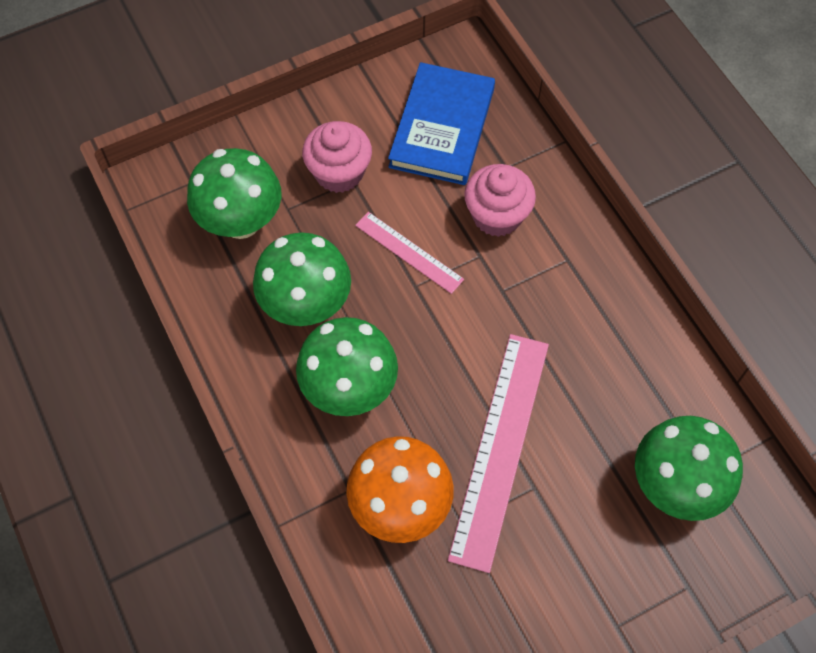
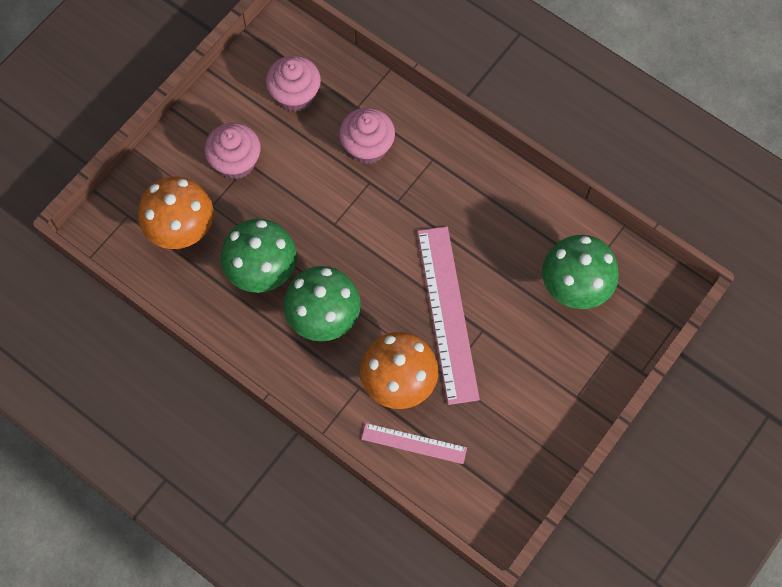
camera: 25 degrees left, 5 degrees up
green mushroom [187,148,281,239] -> orange mushroom [138,176,213,249]
pink ruler [355,212,464,294] -> pink ruler moved to [362,423,467,464]
blue book [388,62,495,185] -> pink cupcake [266,56,321,112]

